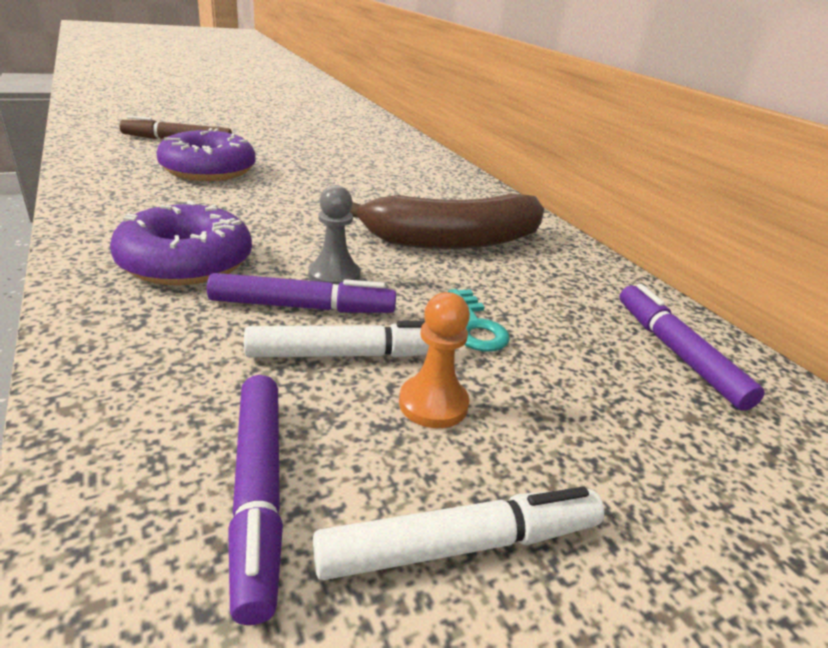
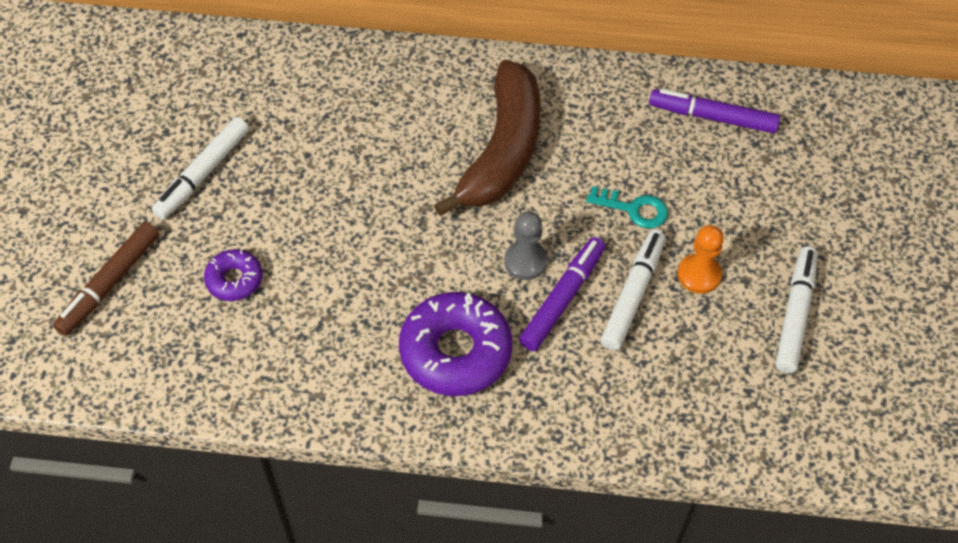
camera: 55 degrees left, 25 degrees up
purple donut [156,128,256,181] -> purple donut [204,249,262,301], size x0.53
purple marker [228,375,283,625] -> none
none -> white marker [152,117,249,219]

